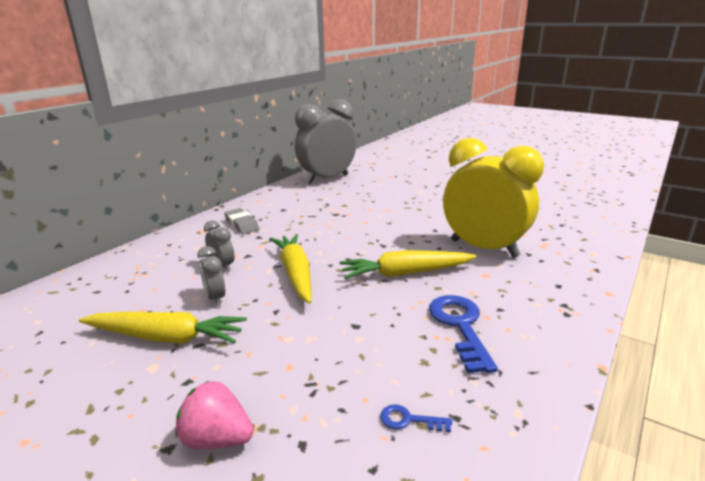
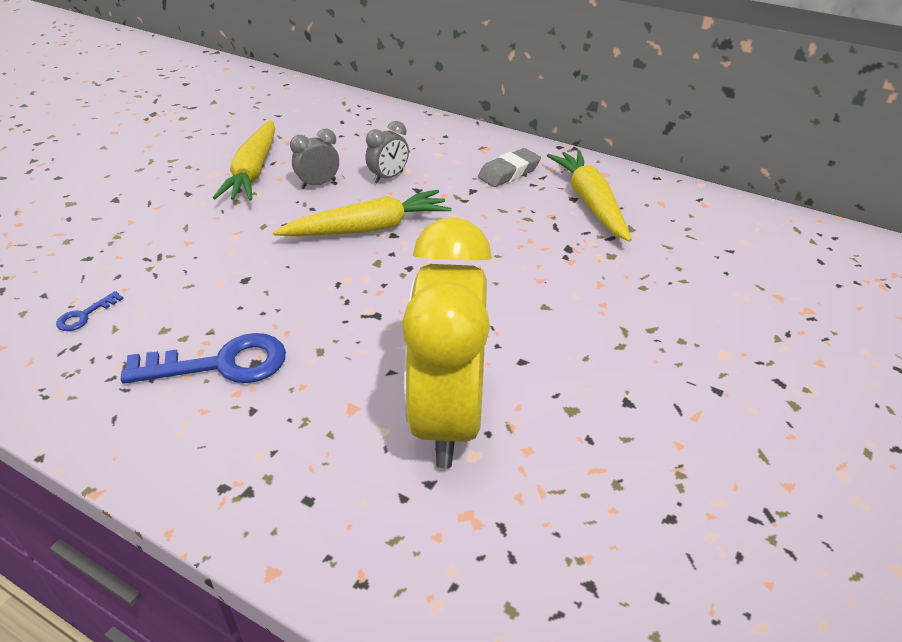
camera: 85 degrees right, 15 degrees up
pink strawberry [175,381,254,449] -> none
grey clock [295,99,356,184] -> none
yellow carrot [339,250,477,279] -> yellow carrot moved to [547,150,632,242]
blue key [380,404,452,432] -> blue key turned 150 degrees counterclockwise [56,291,124,331]
yellow clock [443,138,544,258] -> yellow clock turned 150 degrees clockwise [402,217,492,468]

